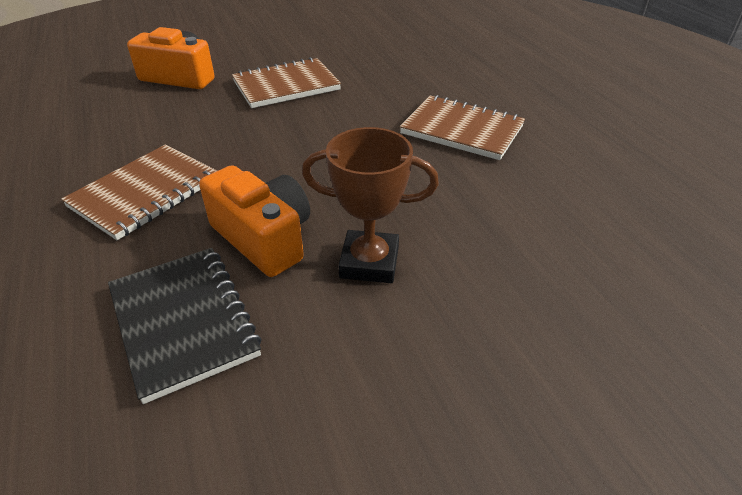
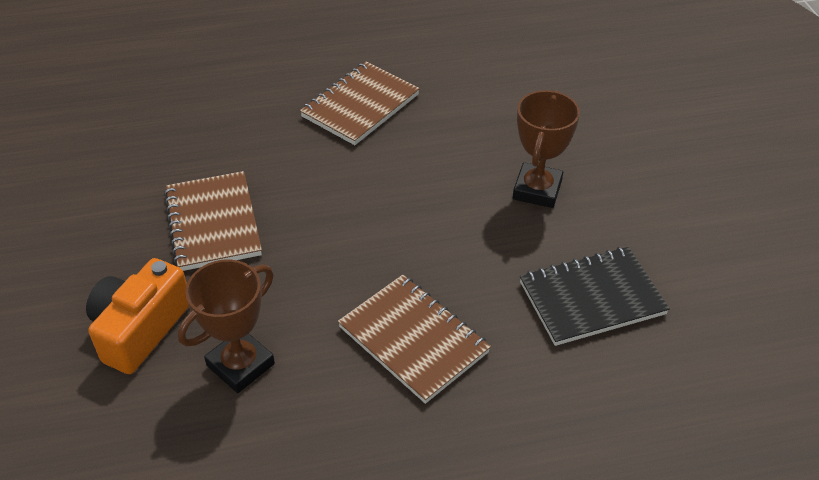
camera: 80 degrees left, 5 degrees up
orange camera [199,165,310,277] -> none
none -> brown trophy [178,259,275,393]

